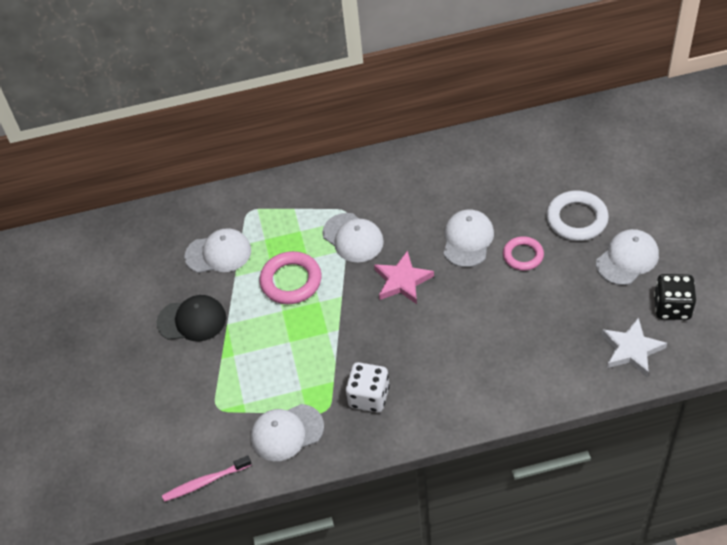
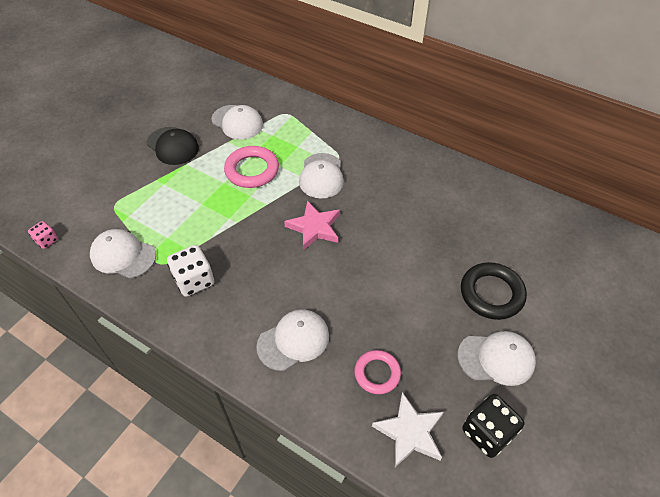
camera: 40 degrees right, 0 degrees up
pink toothbrush [162,455,252,502] -> pink dice [28,221,58,249]
white cap [444,210,494,267] -> white cap moved to [256,309,329,371]
pink ring [503,236,544,271] -> pink ring moved to [354,350,401,394]
white ring [546,191,609,241] -> black ring [461,262,527,320]

